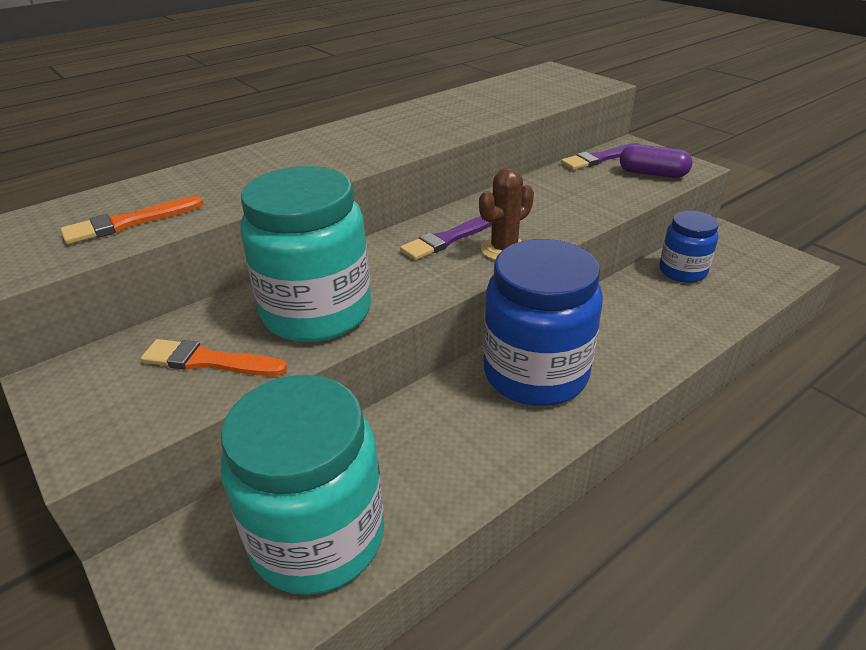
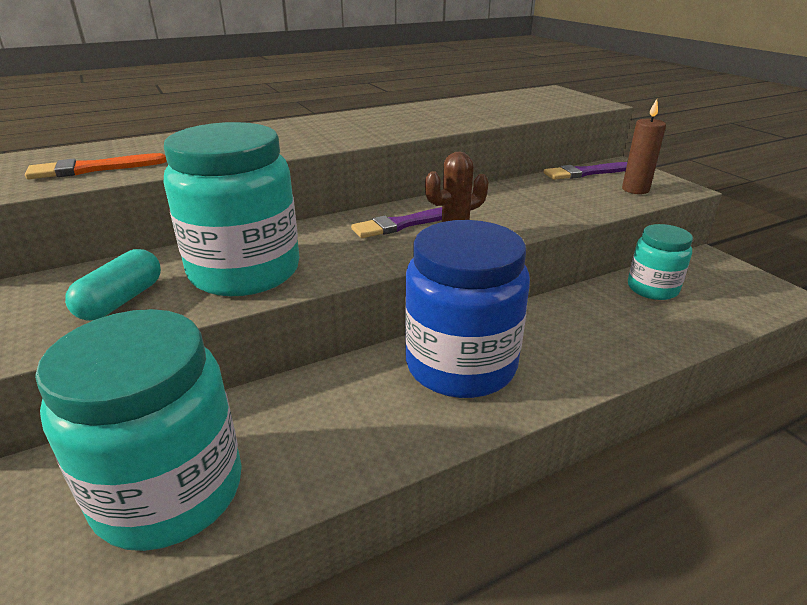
camera: 10 degrees right, 5 degrees down
orange brush [141,339,287,376] -> turquoise capsule [65,249,161,321]
purple capsule [620,144,692,178] -> brown candle [622,99,666,194]
blue jar [659,211,719,283] -> turquoise jar [628,224,693,300]

